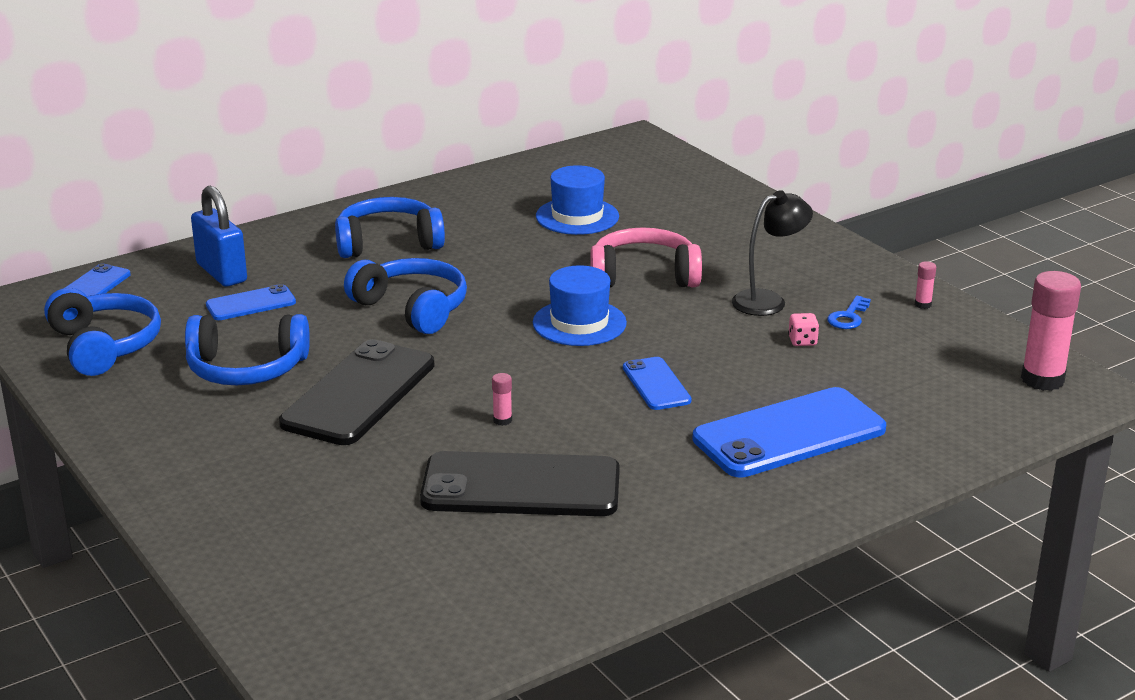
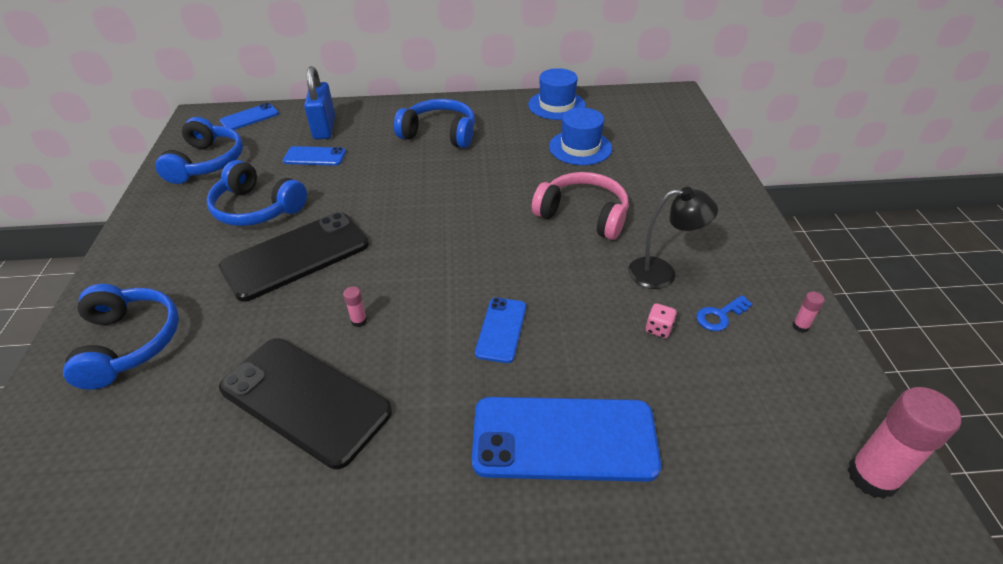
camera: 30 degrees right, 15 degrees up
blue headphones [344,258,467,334] -> blue headphones moved to [63,284,179,390]
blue hat [533,265,627,346] -> blue hat moved to [528,68,586,120]

